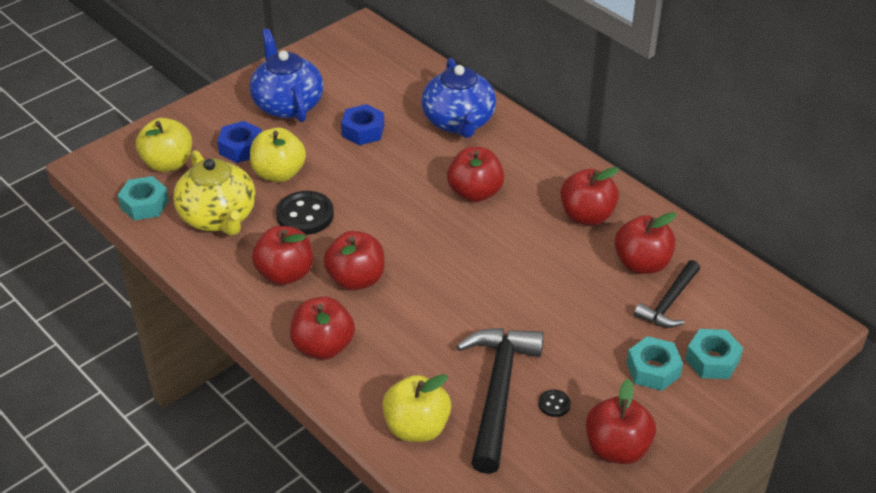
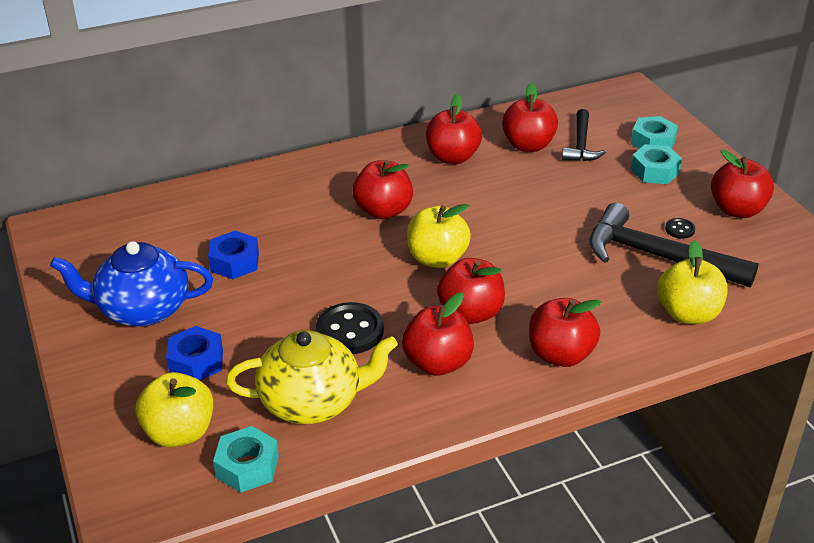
camera: 70 degrees left, 5 degrees down
yellow apple [250,128,306,182] -> yellow apple moved to [407,204,471,268]
blue teapot [422,58,496,138] -> none
black hammer [634,260,700,328] -> black hammer turned 45 degrees clockwise [562,109,606,161]

